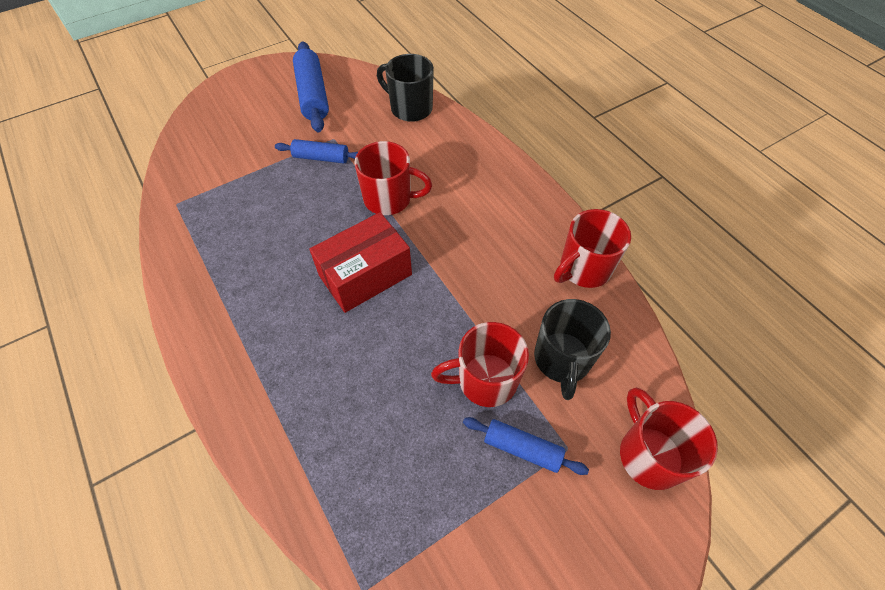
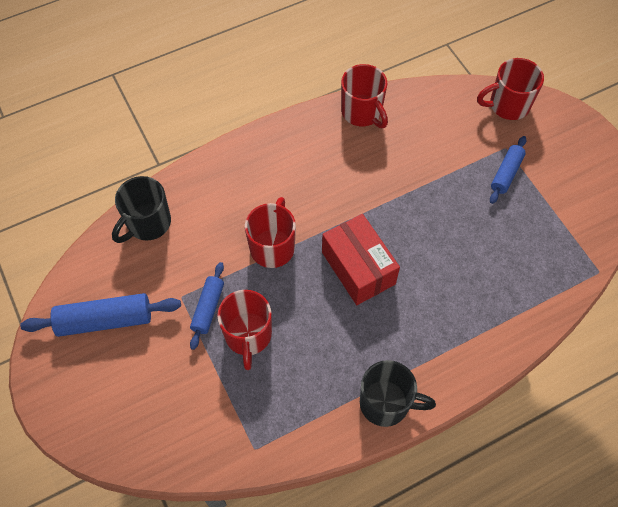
camera: 85 degrees left, 5 degrees up
red mug [431,322,529,407] -> red mug moved to [217,290,272,370]
black mug [534,299,611,400] -> black mug moved to [360,360,436,427]

